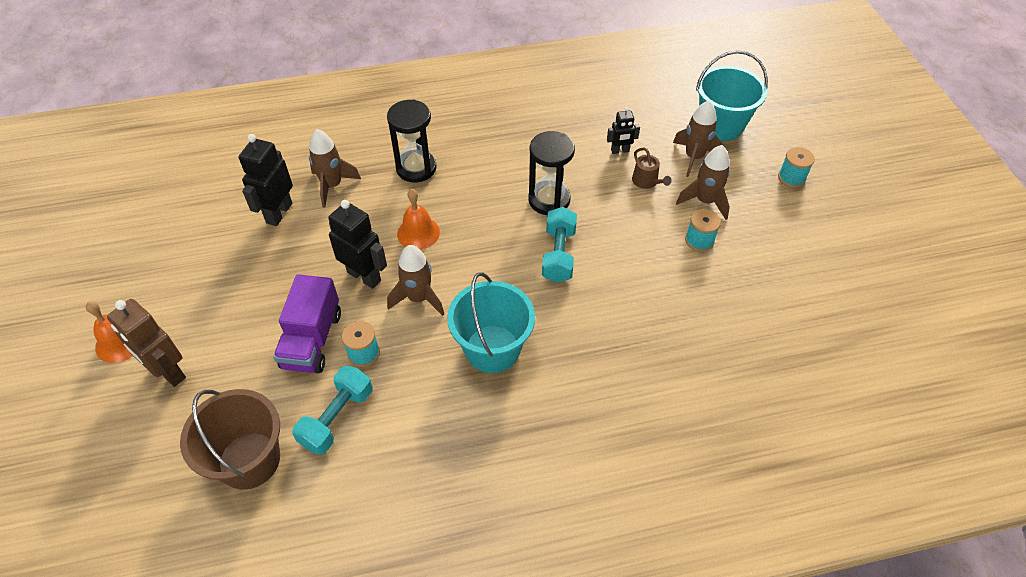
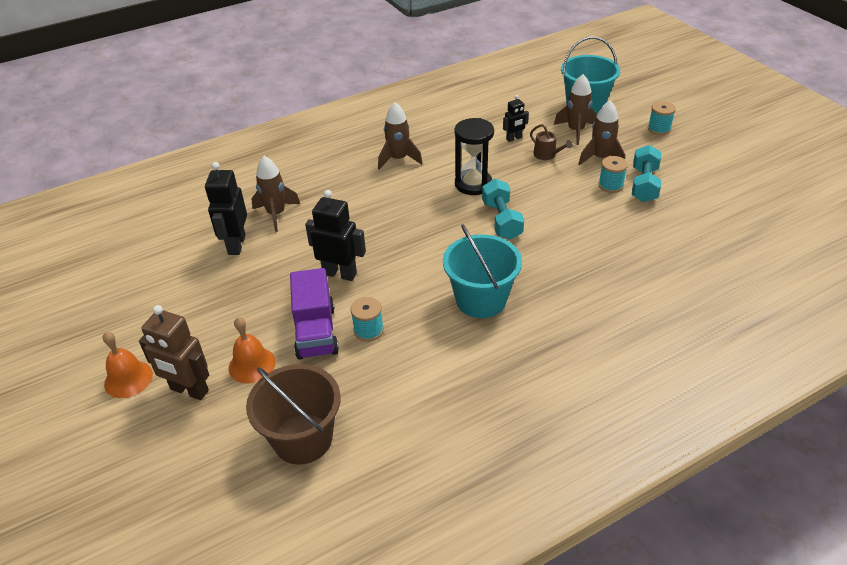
camera: 15 degrees left, 10 degrees down
turquoise dumbbell [292,366,372,455] -> turquoise dumbbell moved to [632,145,661,202]
black hourglass [387,99,437,183] -> none
brown rocket [387,245,444,316] -> brown rocket moved to [378,102,423,170]
orange bell [397,189,440,250] -> orange bell moved to [229,317,276,384]

